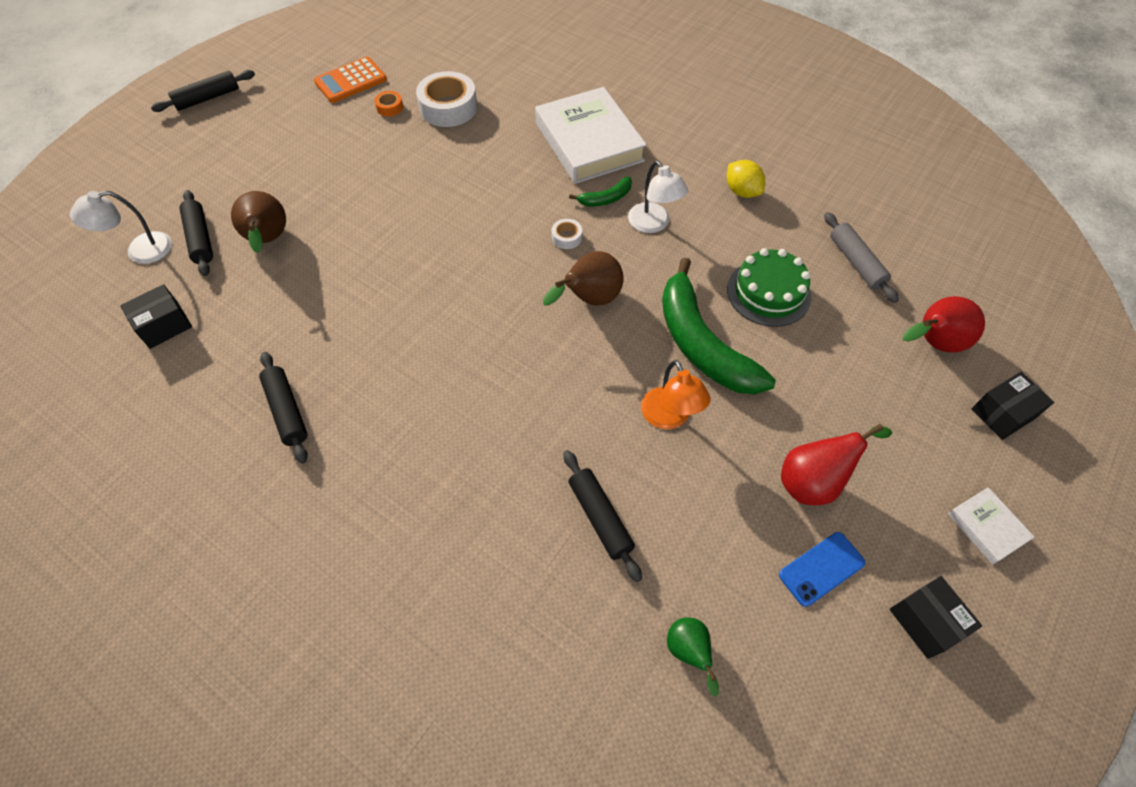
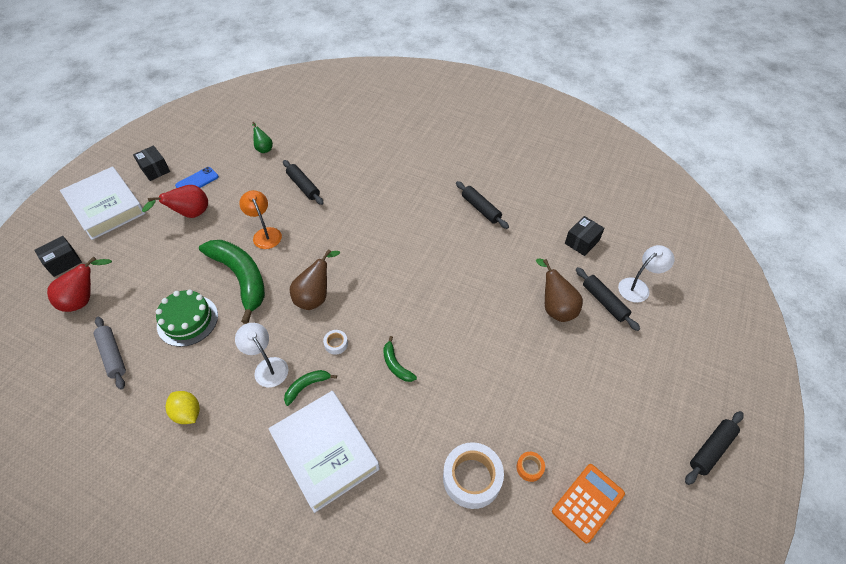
camera: 170 degrees right, 5 degrees down
white book [948,487,1035,565] -> white book [60,166,145,240], size x2.21
none -> green banana [383,336,417,382]

